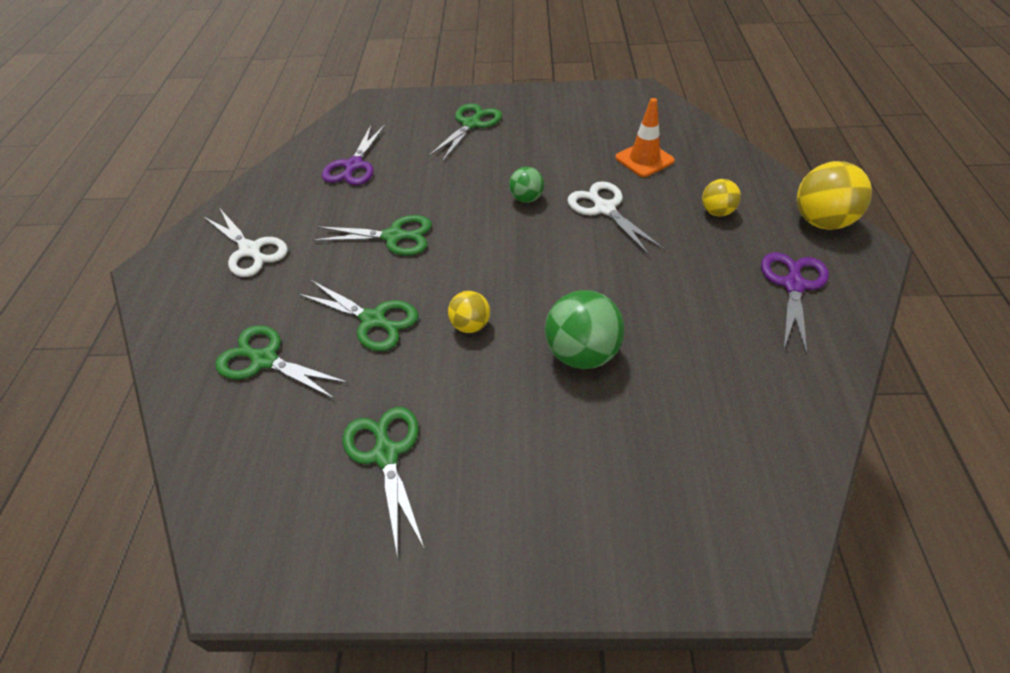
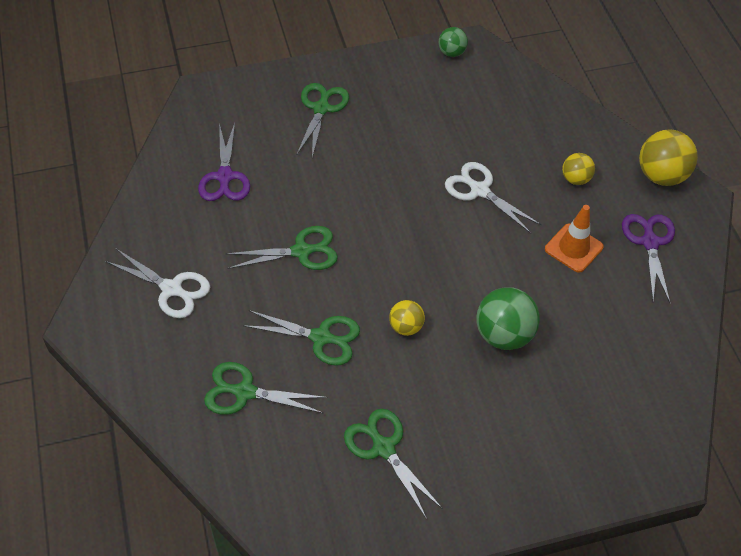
camera: 20 degrees left, 5 degrees up
green ball [509,167,544,203] -> green ball moved to [439,27,468,57]
orange traffic cone [615,98,675,177] -> orange traffic cone moved to [545,205,604,273]

